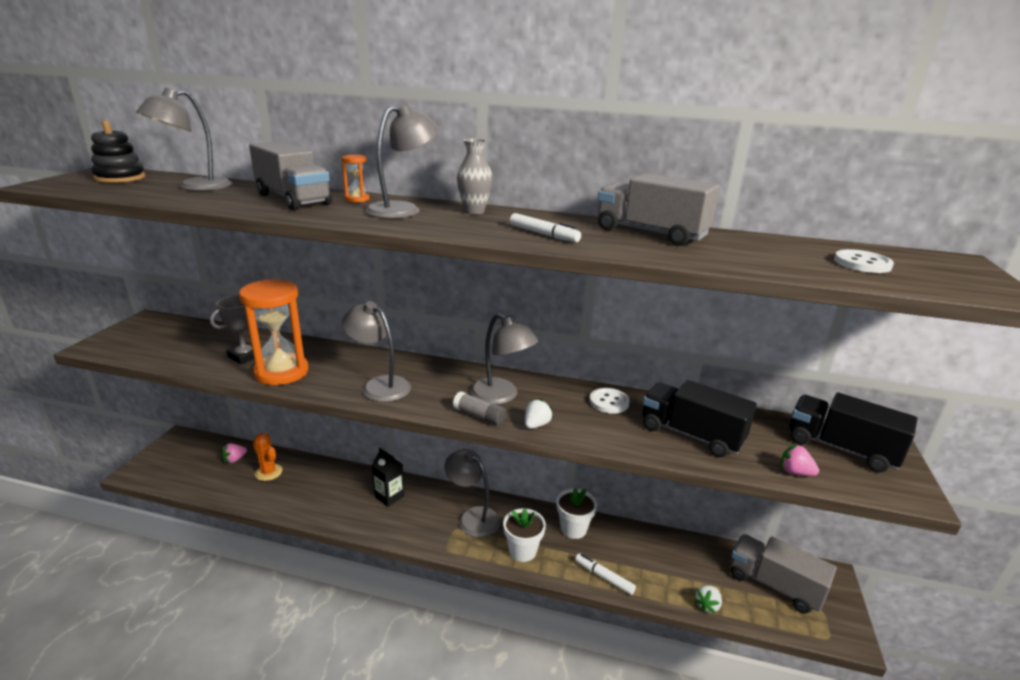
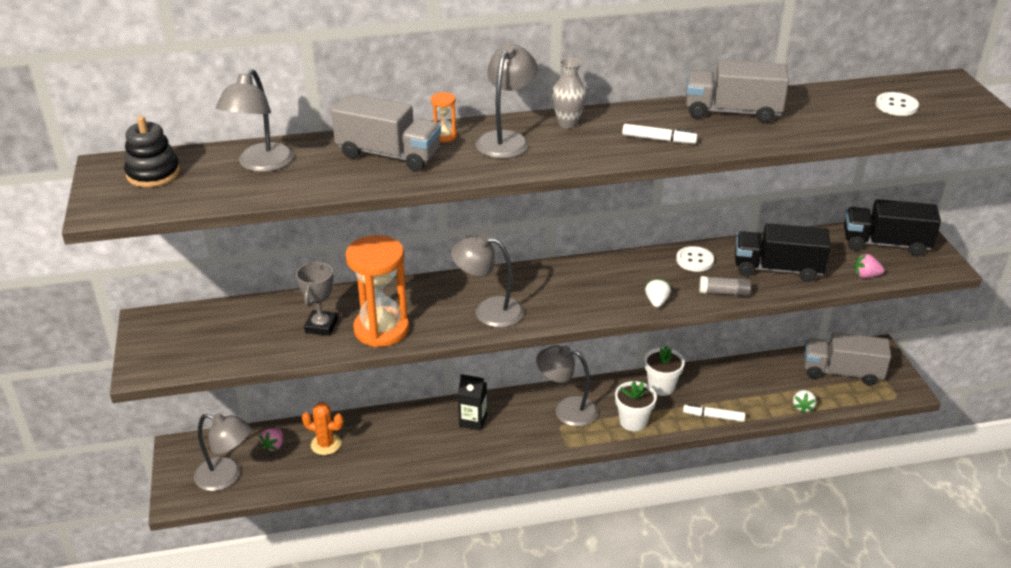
camera: 25 degrees left, 10 degrees up
grey glue stick [453,391,506,426] -> grey glue stick moved to [699,276,751,297]
grey lamp [470,313,538,404] -> grey lamp moved to [194,413,251,491]

